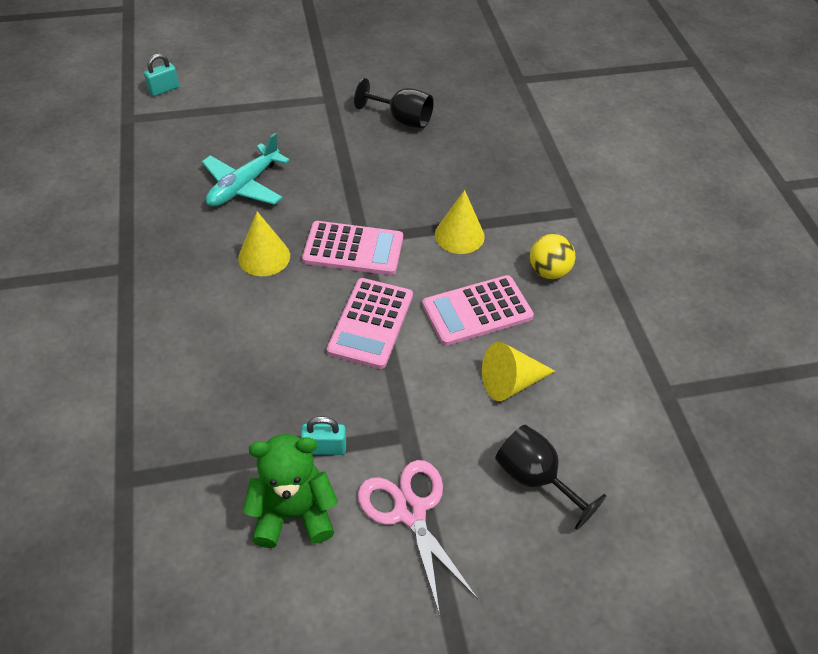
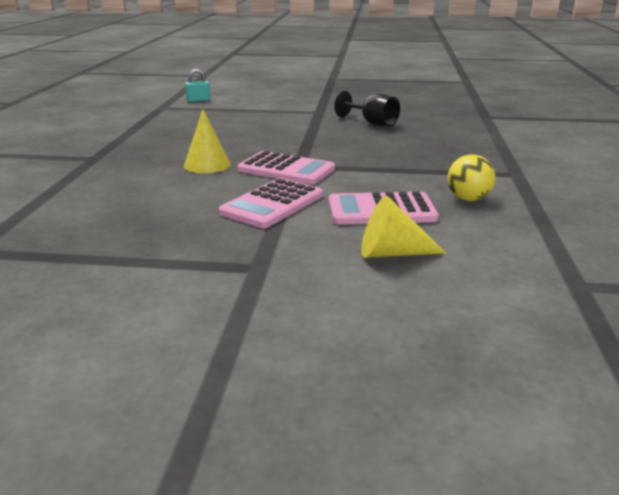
camera: 20 degrees right, 25 degrees down
turquoise plane [202,133,290,207] -> none
green teddy bear [242,434,338,548] -> none
turquoise padlock [301,416,346,455] -> none
pink scissors [358,460,478,616] -> none
yellow cone [435,190,485,254] -> none
black goblet [495,425,607,530] -> none

